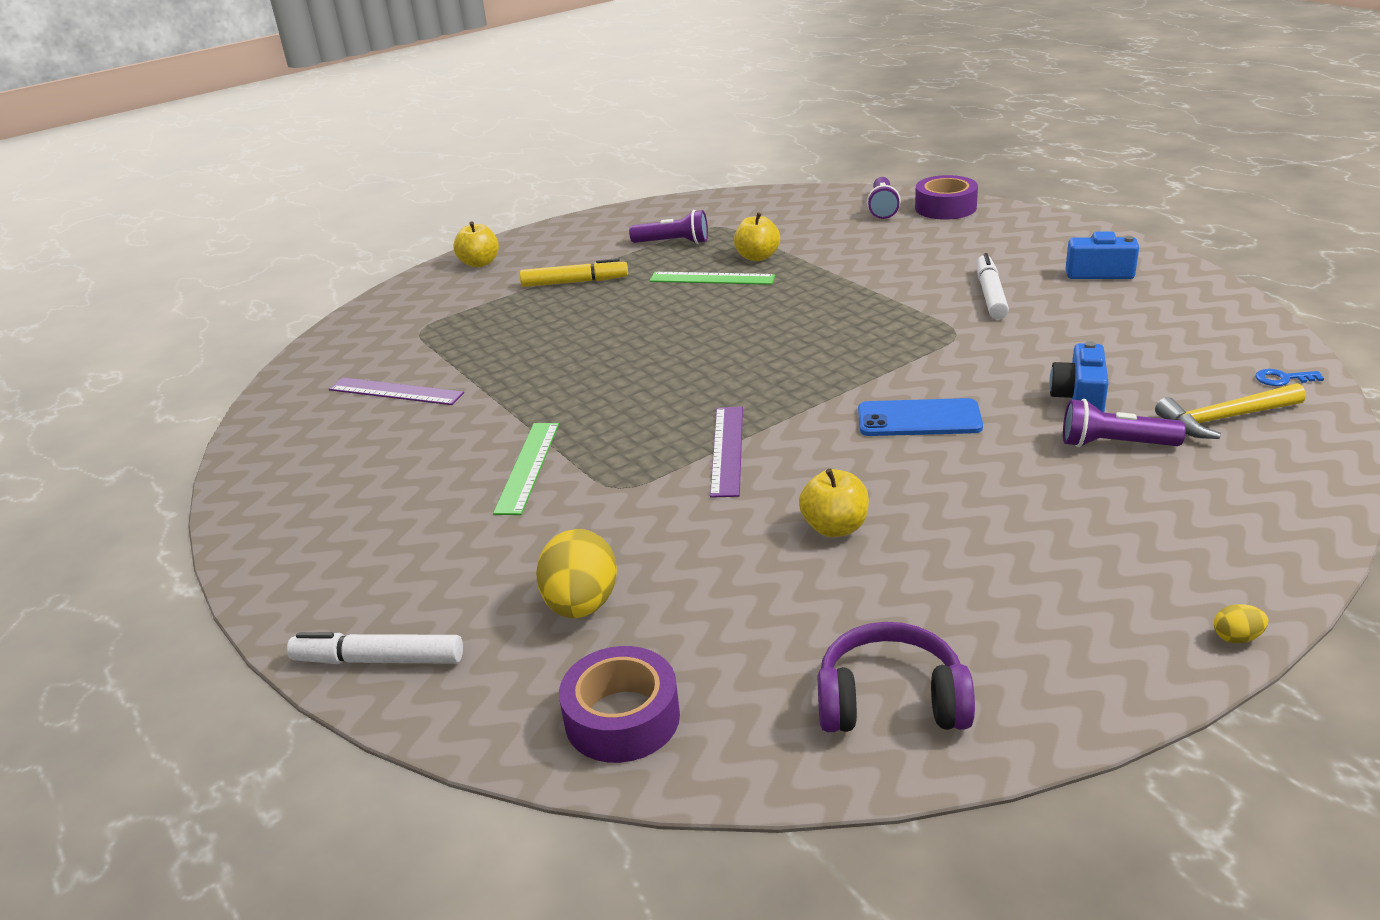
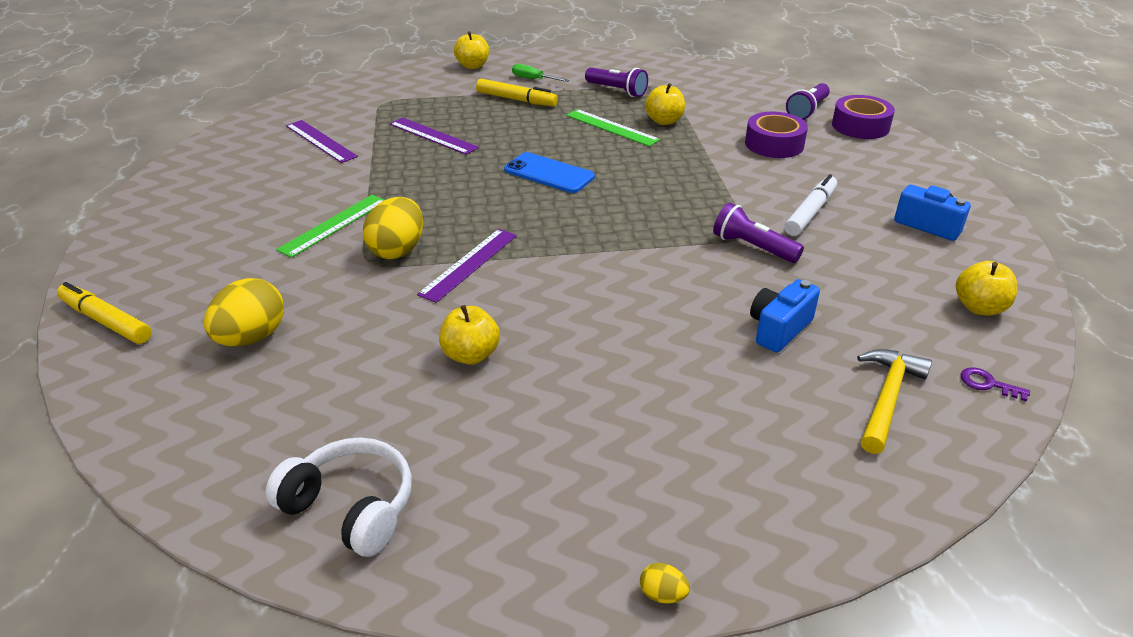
camera: 25 degrees right, 5 degrees up
white marker [287,632,463,664] -> yellow marker [57,282,152,344]
purple tape [559,646,680,763] -> purple tape moved to [745,112,808,158]
purple headphones [818,622,975,732] -> white headphones [266,438,412,557]
blue phone [858,398,983,436] -> blue phone moved to [504,152,595,193]
purple flashlight [1063,399,1186,447] -> purple flashlight moved to [713,202,804,263]
yellow hammer [1155,383,1306,439] -> yellow hammer turned 105 degrees clockwise [857,349,932,454]
blue key [1255,369,1324,386] -> purple key [961,367,1030,401]
none -> yellow egg [363,197,423,259]
none -> purple ruler [390,118,479,155]
none -> green screwdriver [512,64,569,82]
none -> yellow apple [956,261,1018,315]

